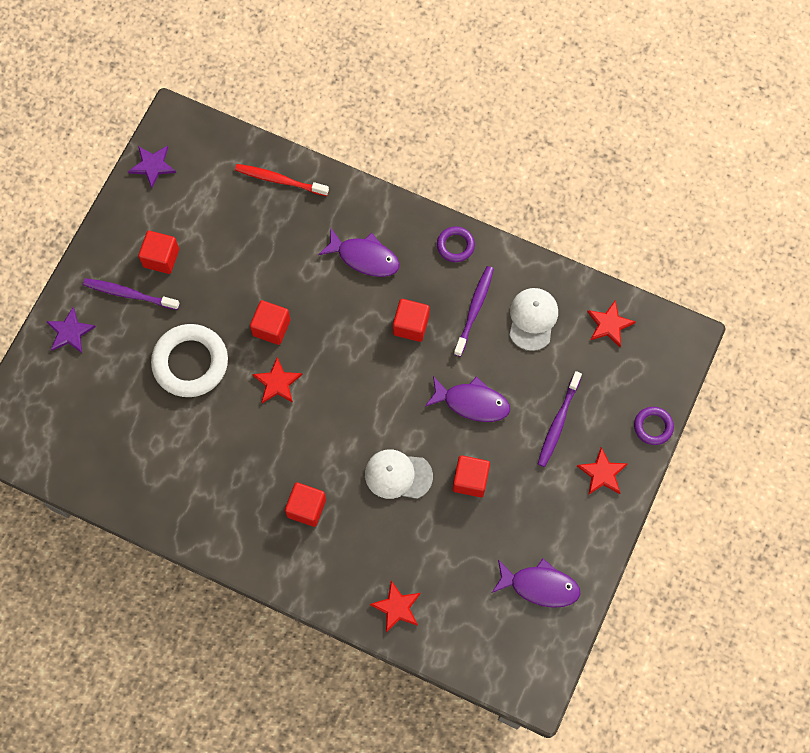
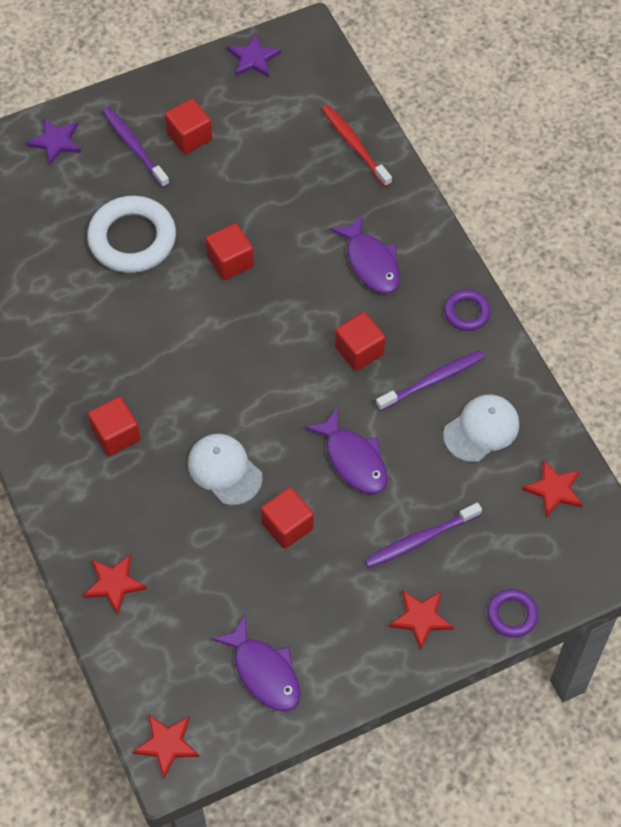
camera: 40 degrees right, 10 degrees down
red star [252,357,302,403] -> red star moved to [132,715,200,778]

